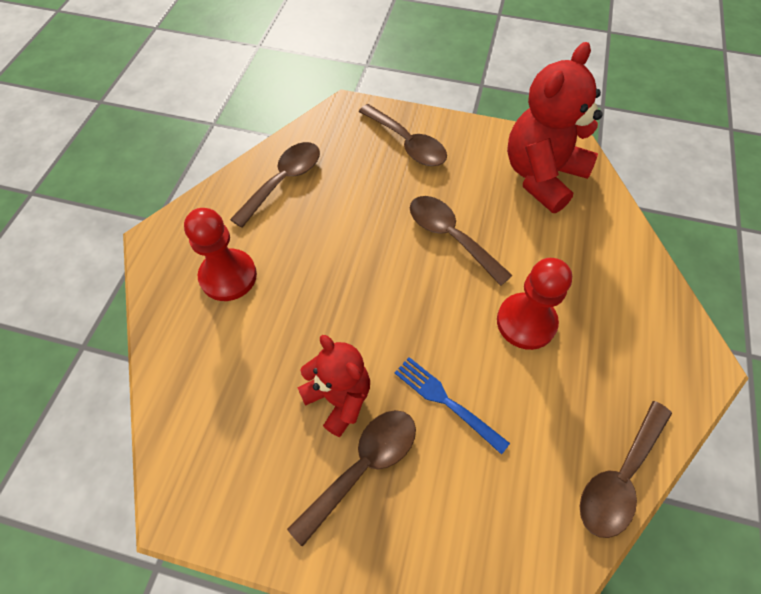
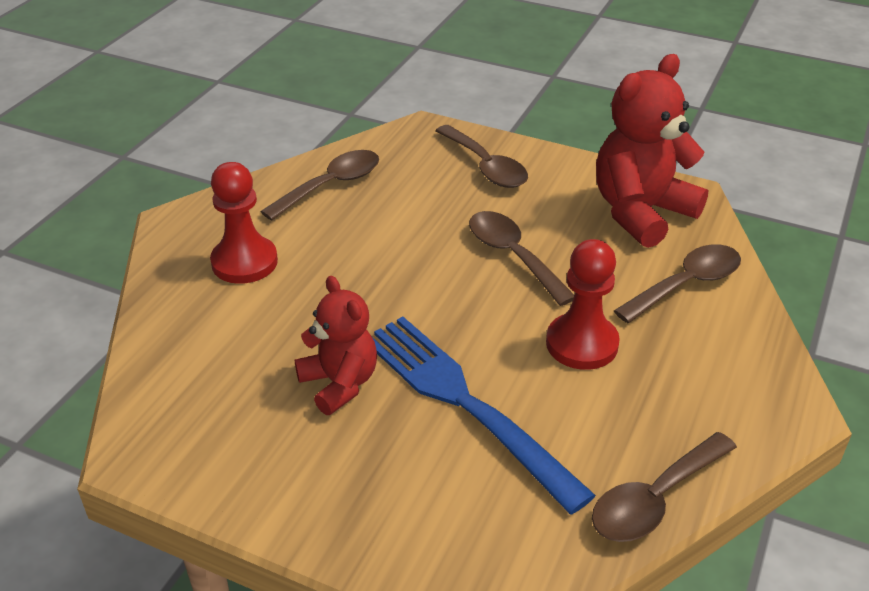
camera: 10 degrees right, 20 degrees down
brown spoon [287,410,416,547] -> brown spoon moved to [614,244,741,323]
blue fork [395,357,510,455] -> blue fork [372,316,596,515], size x1.94

